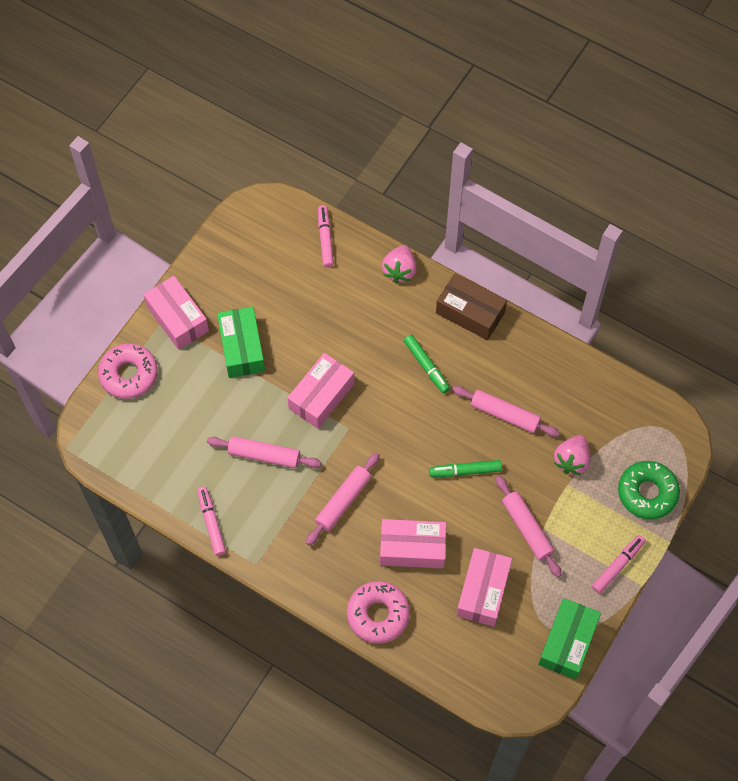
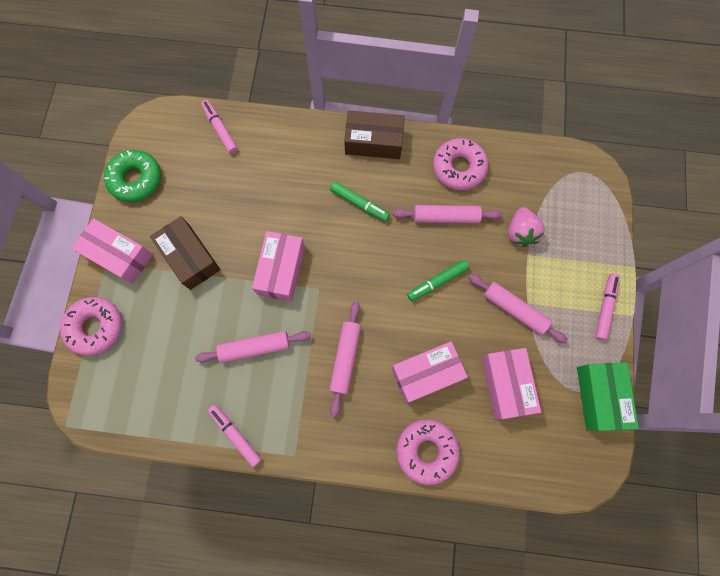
camera: 25 degrees left, 10 degrees up
green box [217,306,265,378] -> brown box [150,216,220,290]
pink strawberry [382,245,417,283] -> none
green donut [618,461,680,520] -> green donut moved to [104,150,161,202]
none -> pink donut [433,138,488,190]

